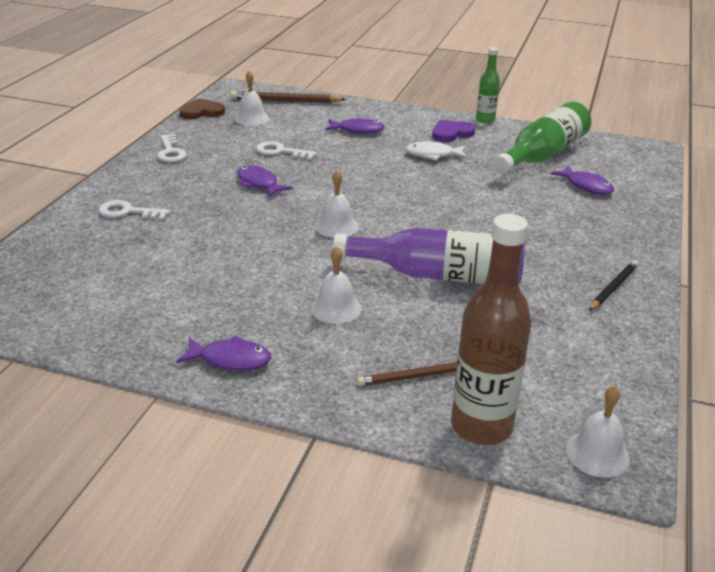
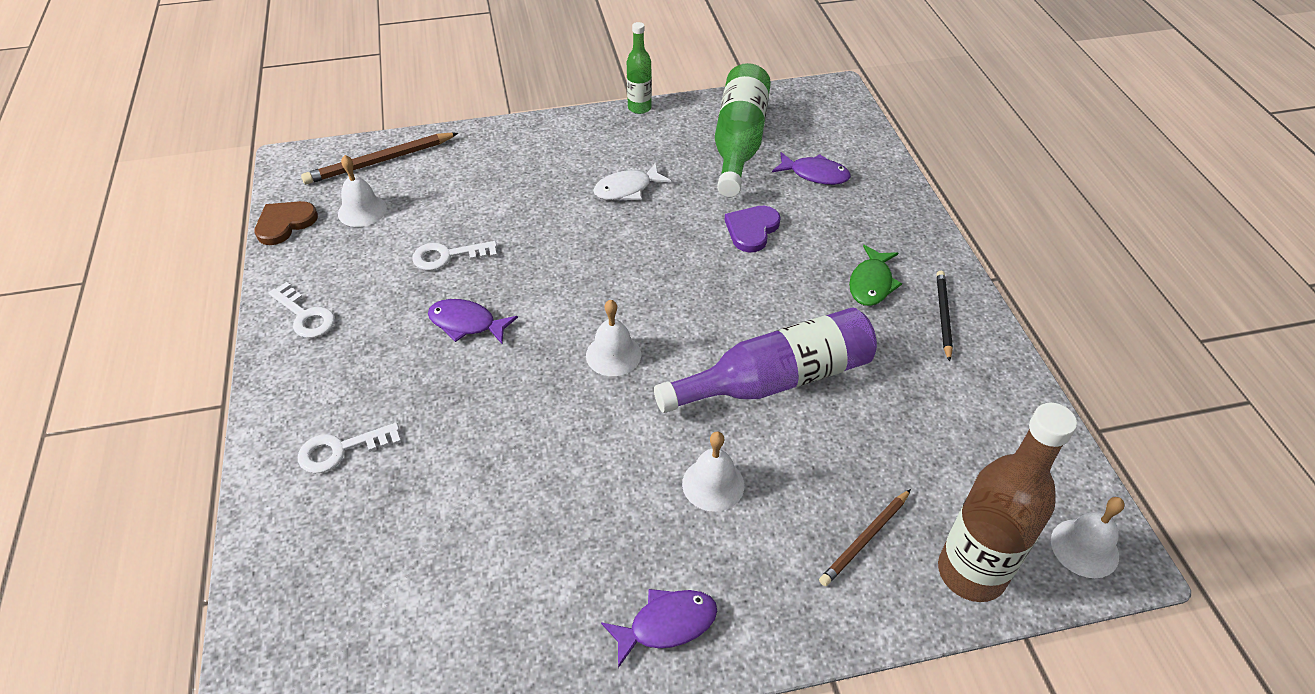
camera: 30 degrees left, 15 degrees up
purple fish [325,118,384,134] -> none
purple heart [432,120,475,142] -> purple heart moved to [725,206,780,252]
none -> green fish [849,245,902,306]

